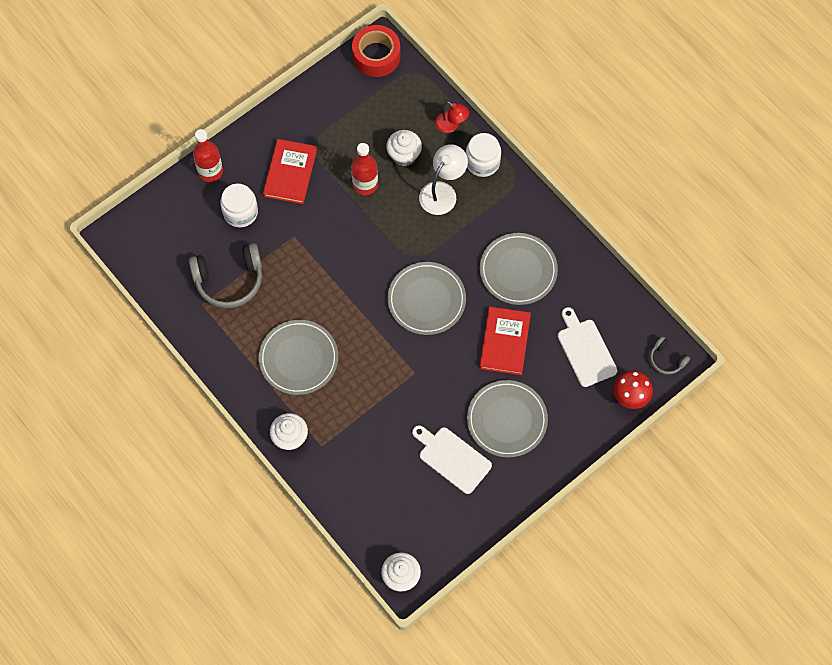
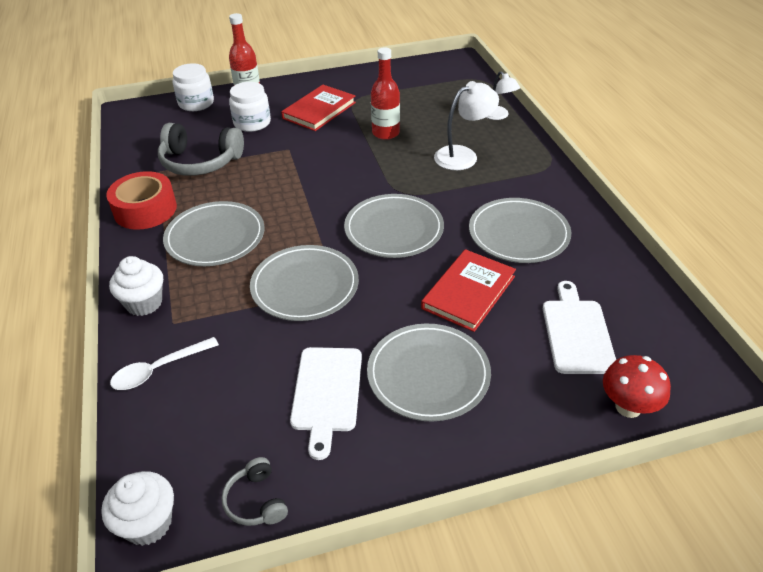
camera: 25 degrees right, 25 degrees down
red tape [352,25,401,77] -> red tape moved to [106,171,177,230]
white cupcake [386,130,422,166] -> none
white cutting board [412,425,492,494] -> white cutting board turned 150 degrees counterclockwise [290,347,362,460]
red lamp [435,102,469,133] -> white lamp [486,71,520,120]
white jar [466,133,501,177] -> white jar moved to [173,63,214,111]
grey headphones [650,337,690,375] -> grey headphones moved to [221,457,288,526]
none -> white spoon [110,337,219,390]
none -> grey plate [250,245,359,321]

